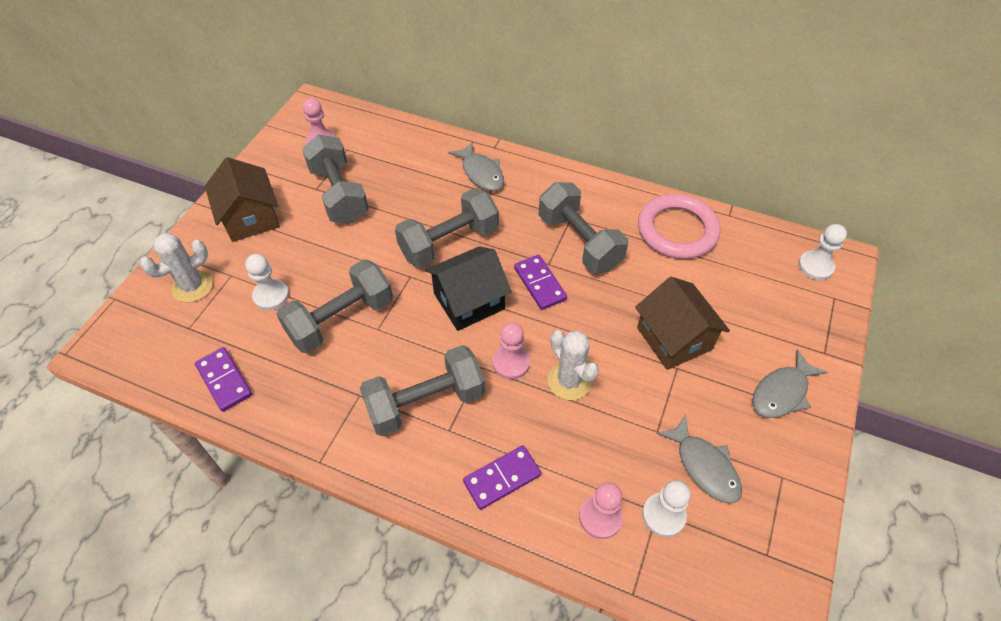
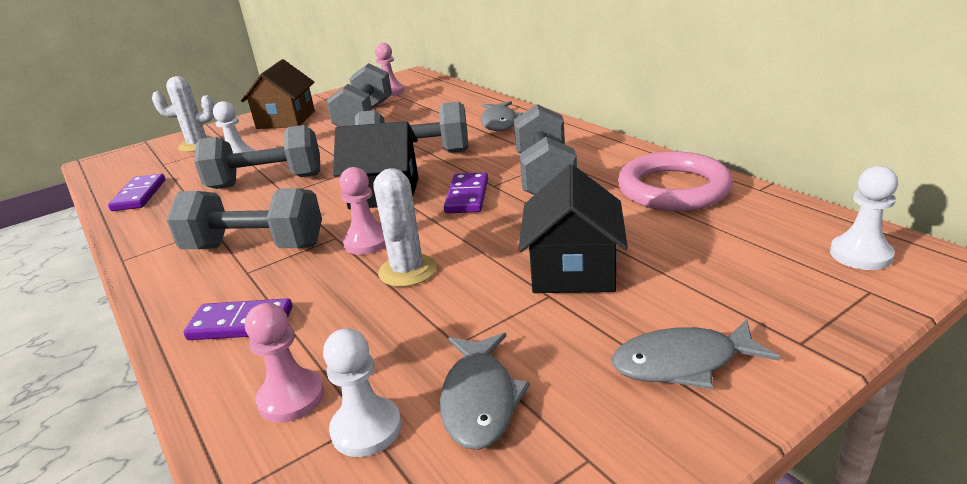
camera: 35 degrees right, 25 degrees down
brown house [635,277,730,370] -> black house [518,164,628,293]

